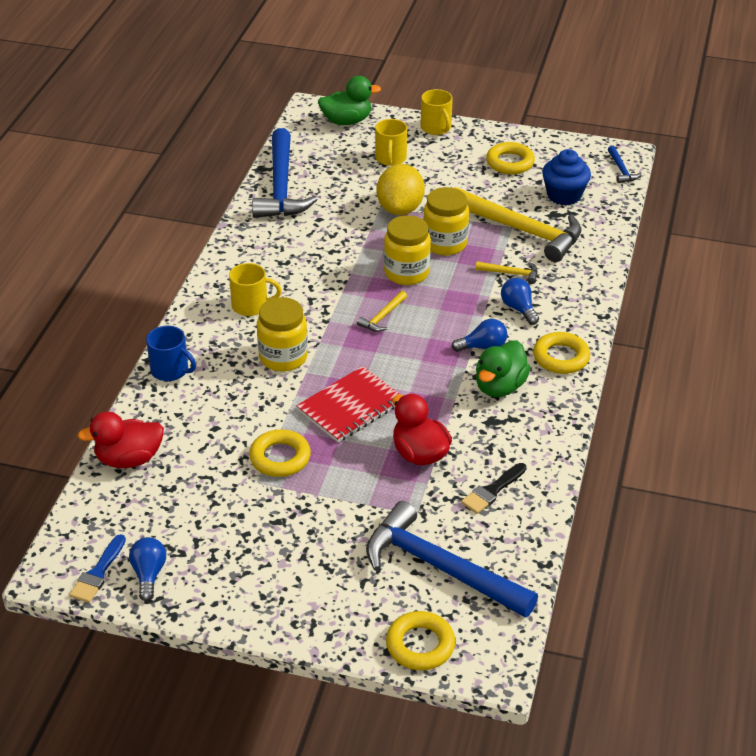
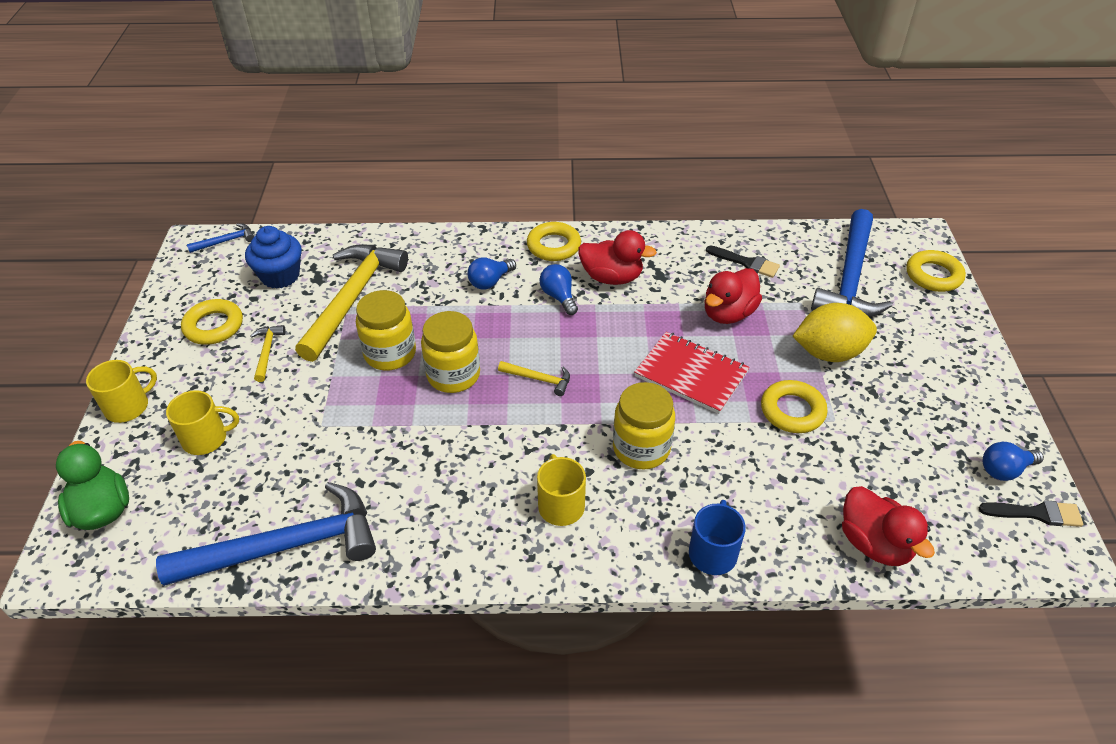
camera: 105 degrees left, 5 degrees up
blue brush [69,534,126,603] -> black brush [979,500,1083,527]
yellow lemon [377,164,425,215] -> yellow lemon moved to [793,303,877,362]
yellow hammer [476,262,538,284] -> yellow hammer moved to [250,325,286,382]
green duck [476,340,531,397] -> red duck [578,230,657,285]

